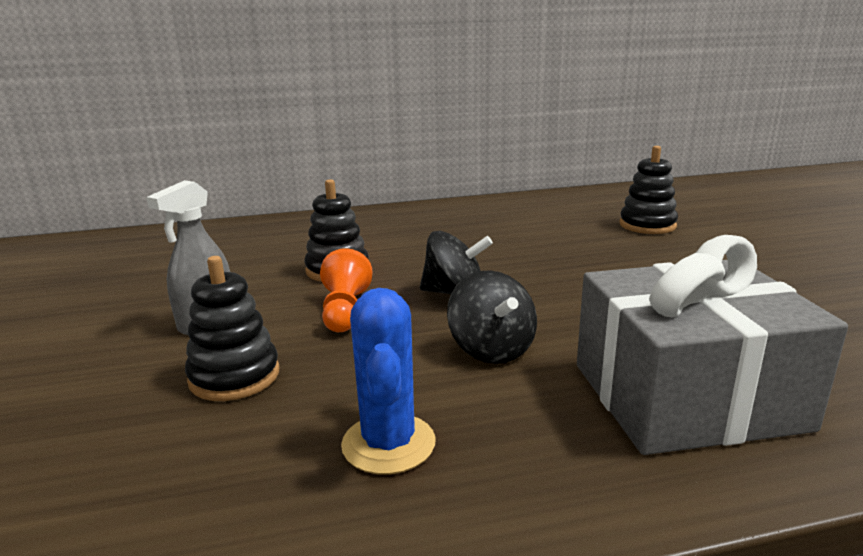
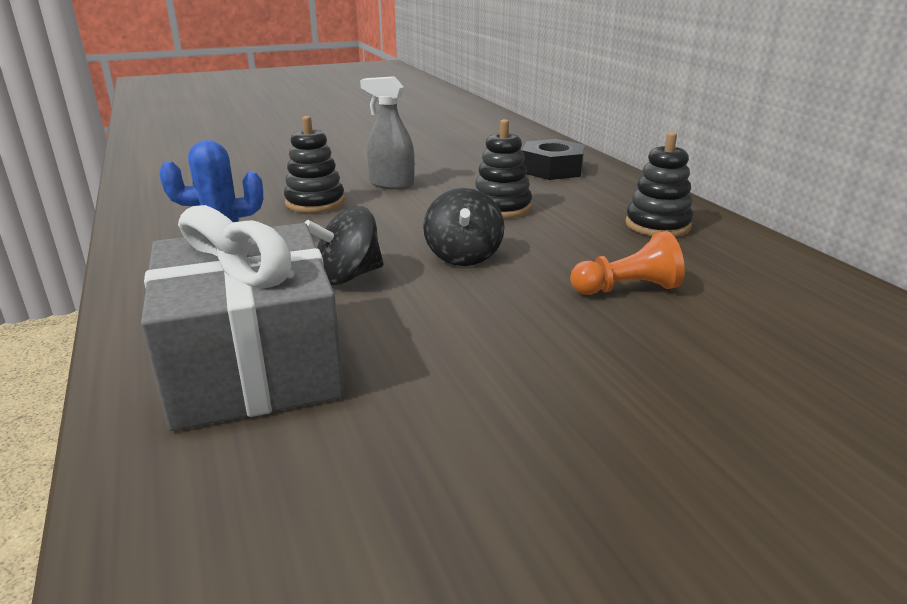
camera: 80 degrees right, 5 degrees up
orange pawn [320,248,373,332] -> orange pawn moved to [570,231,685,295]
black stacking toy [620,146,678,234] -> black stacking toy moved to [625,132,694,237]
none -> black nut [522,139,585,180]

